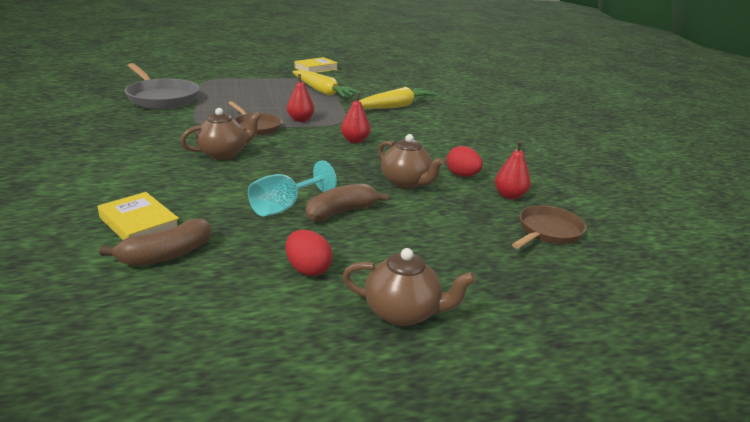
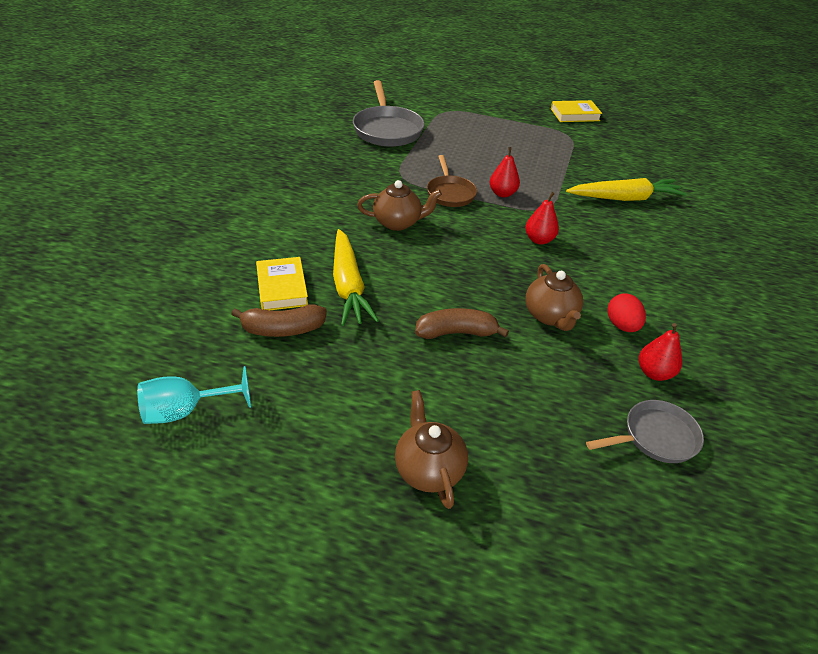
camera: 30 degrees right, 15 degrees up
turquoise goblet [248,160,337,217] -> turquoise goblet moved to [137,366,251,424]
red egg [285,230,333,276] -> none
yellow carrot [292,70,361,98] -> yellow carrot moved to [333,229,379,326]
brown teapot [342,248,476,326] -> brown teapot turned 150 degrees counterclockwise [395,390,468,509]
brown pan [512,205,586,249] -> grey pan [586,400,704,463]

